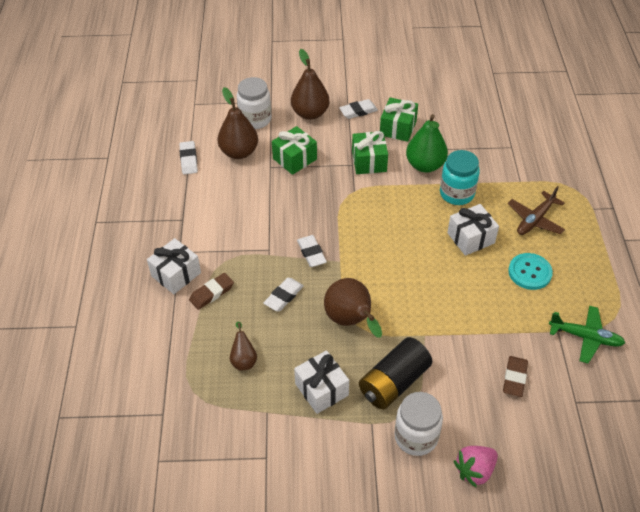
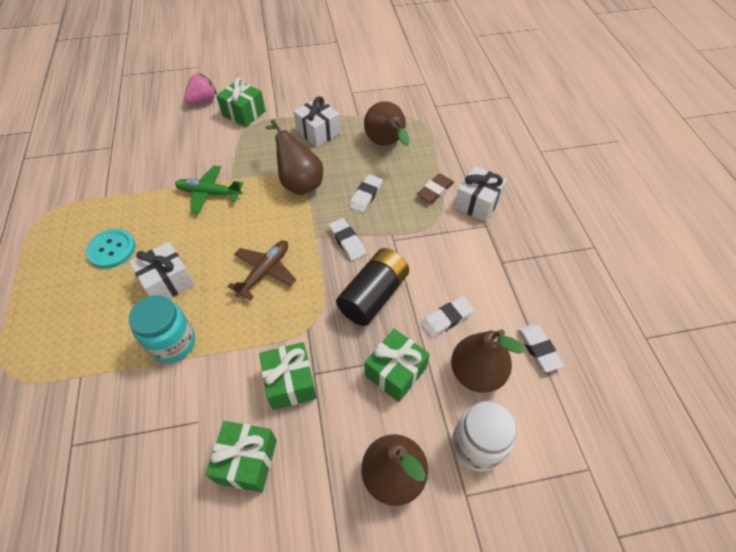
camera: 170 degrees right, 5 degrees up
brown pear [230,322,257,371] -> brown pear [364,102,410,146], size x1.80
white eraser [339,99,378,119] -> white eraser moved to [421,296,474,338]
black battery [359,337,432,409] -> black battery moved to [336,248,409,326]
white jar [394,392,443,456] -> green gift [216,77,265,127]
green pear [406,114,448,173] -> none
brown eraser [503,356,528,397] -> none
brown plane [508,186,565,235] -> brown plane moved to [227,241,296,301]
green plane [549,306,625,363] -> green plane moved to [175,165,243,214]

